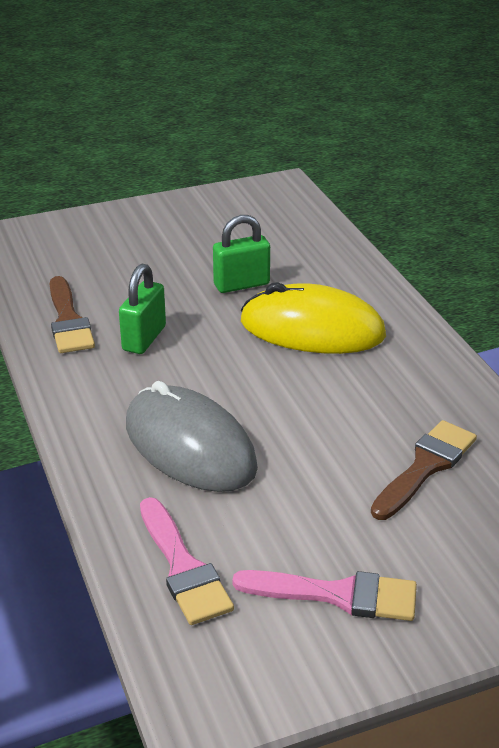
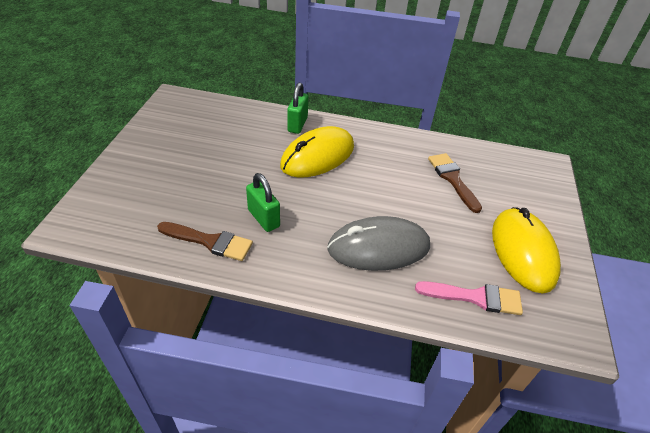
camera: 60 degrees left, 10 degrees up
green padlock [213,215,270,293] -> green padlock moved to [287,83,308,134]
pink brush [232,570,417,621] -> yellow mouse [492,207,561,294]

